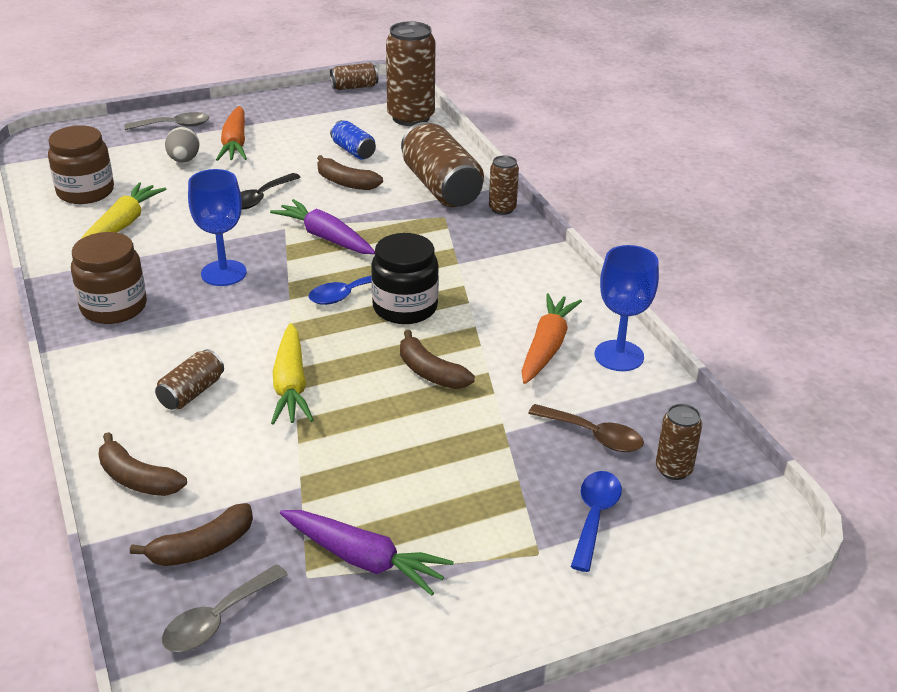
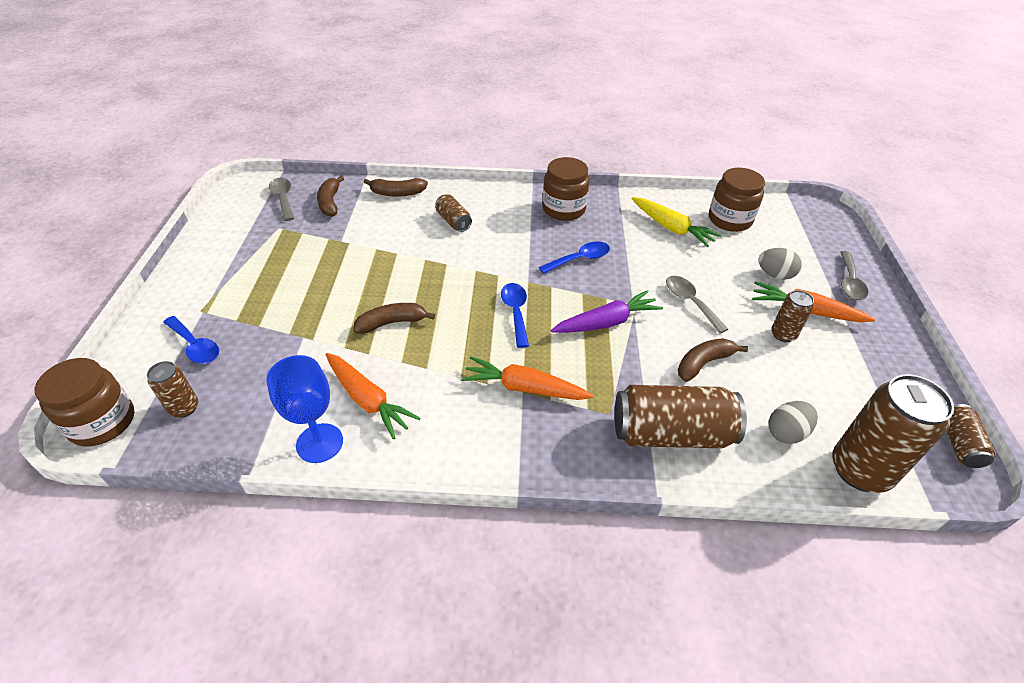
camera: 115 degrees right, 10 degrees up
brown banana [98,432,187,496] -> brown banana turned 150 degrees counterclockwise [364,178,428,197]
blue goblet [188,169,247,286] -> blue spoon [539,241,610,274]
black spoon [240,173,301,210] -> grey spoon [666,276,728,333]
yellow carrot [271,323,314,425] -> none
purple carrot [280,510,454,596] -> none
blue can [330,120,376,160] -> none
black jar [371,233,439,324] -> none
brown can [489,155,519,215] -> brown can moved to [771,290,814,342]
brown spoon [528,404,644,452] -> none
none -> brown jar [35,358,134,446]
none -> orange carrot [461,356,594,400]
none -> grey egg [768,401,818,444]

